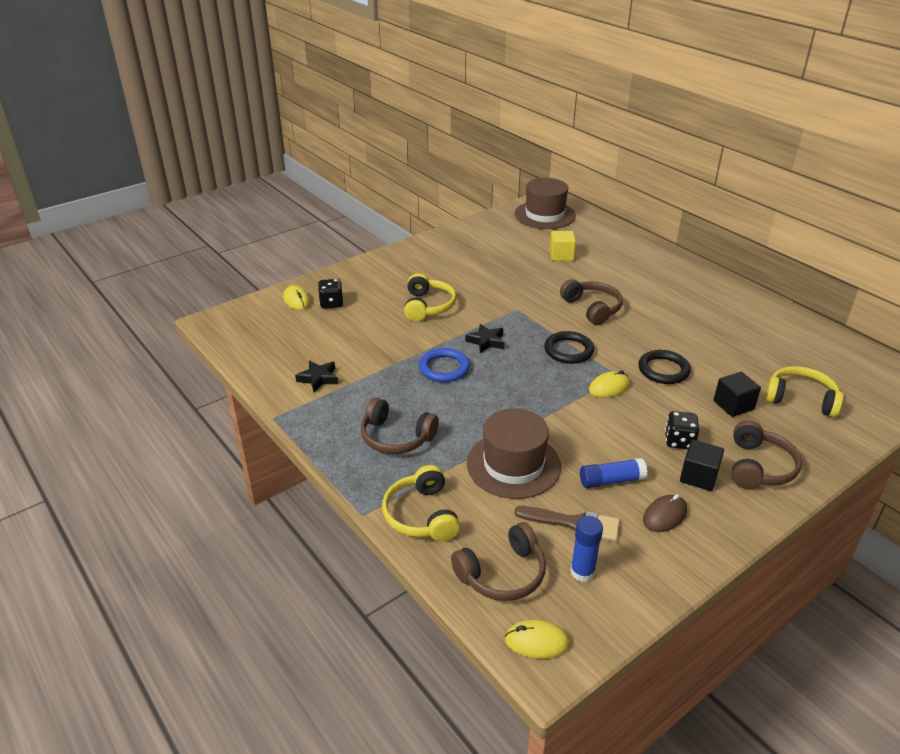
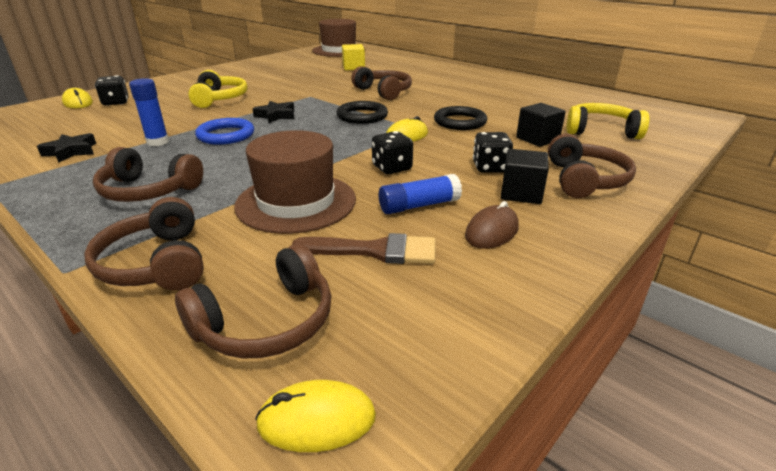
camera: 10 degrees left, 5 degrees down
yellow headphones [382,465,460,541] -> brown headphones [84,197,204,291]
blue glue stick [570,516,603,582] -> blue glue stick moved to [129,78,169,146]
none -> black dice [372,131,413,174]

